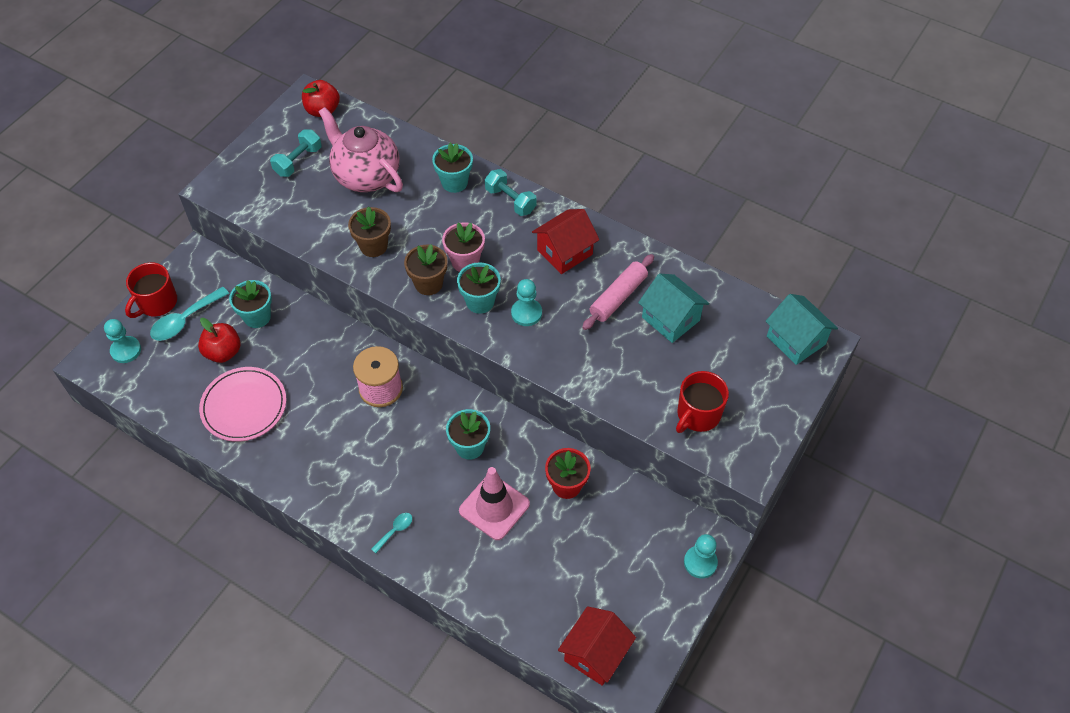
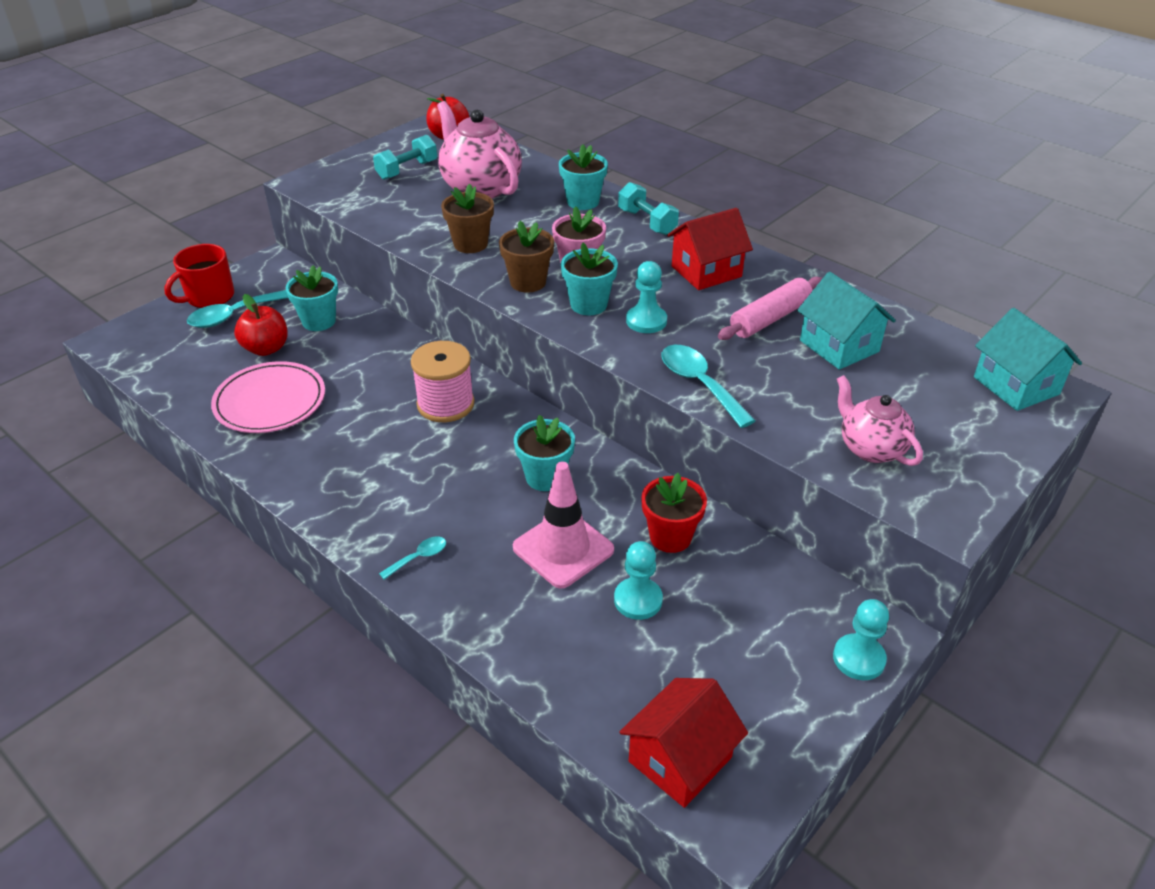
camera: 10 degrees right, 15 degrees down
turquoise pawn [104,319,141,363] -> turquoise pawn moved to [614,541,663,620]
red mug [676,371,729,433] -> pink teapot [837,375,923,466]
none -> turquoise spoon [661,345,755,428]

